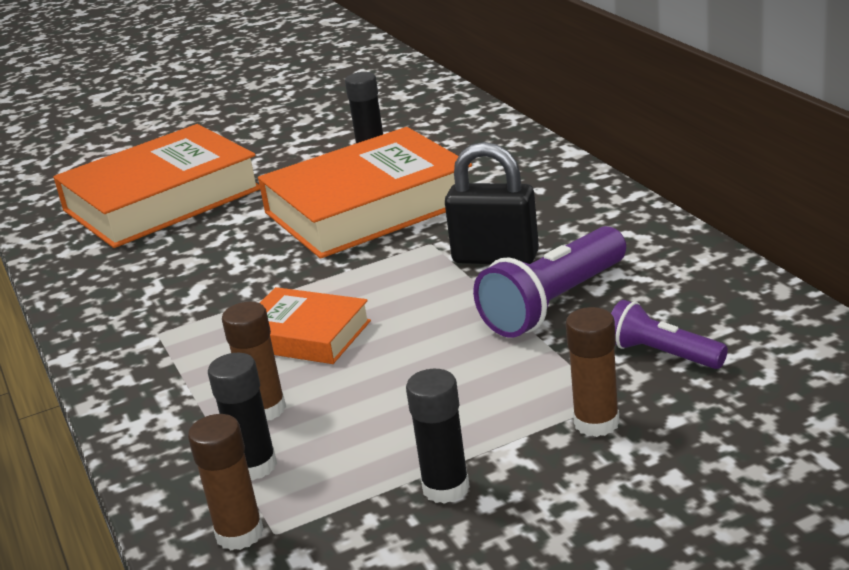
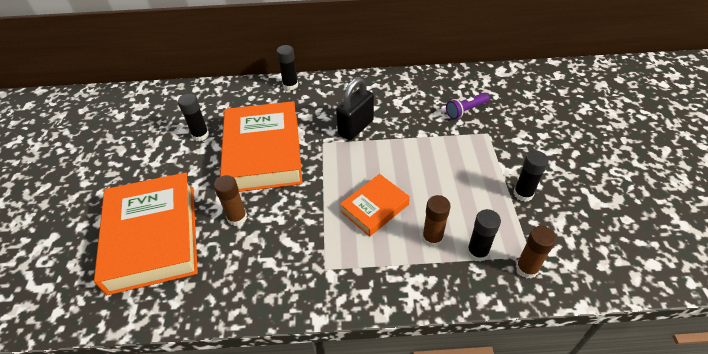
camera: 70 degrees left, 20 degrees up
purple flashlight [473,226,626,338] -> none
brown glue stick [566,307,620,437] -> brown glue stick moved to [214,175,247,226]
none -> black glue stick [277,45,298,90]

